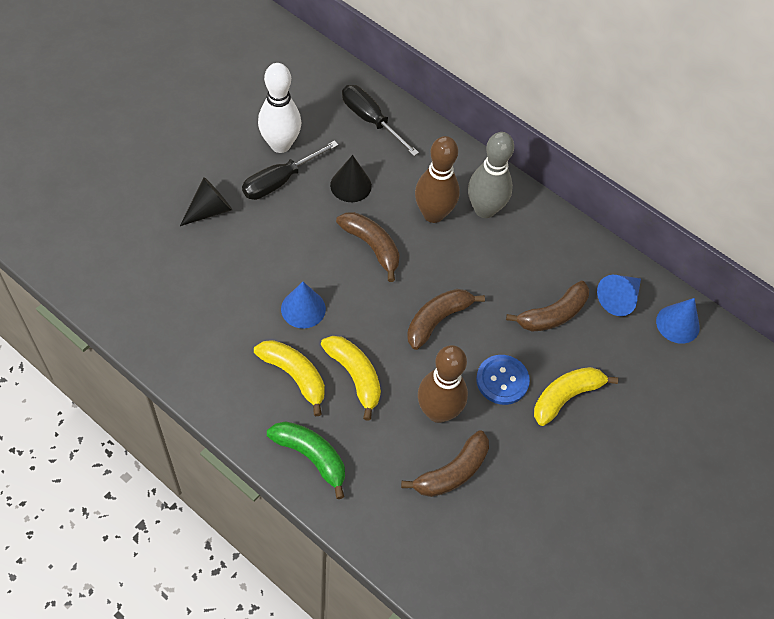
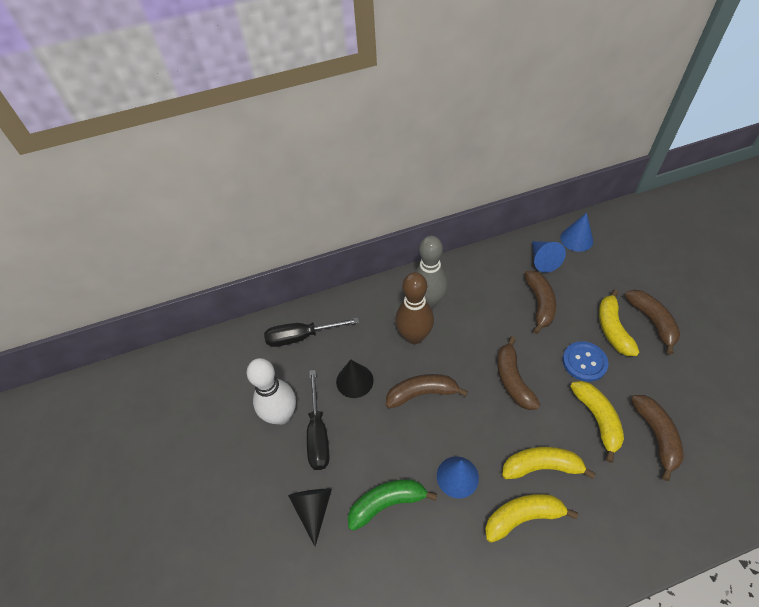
camera: 50 degrees left, 5 degrees down
green banana [267,421,345,499] -> green banana moved to [348,479,437,531]
brown bowling pin [418,345,468,423] -> yellow banana [570,381,624,463]
none -> brown banana [625,290,680,355]

